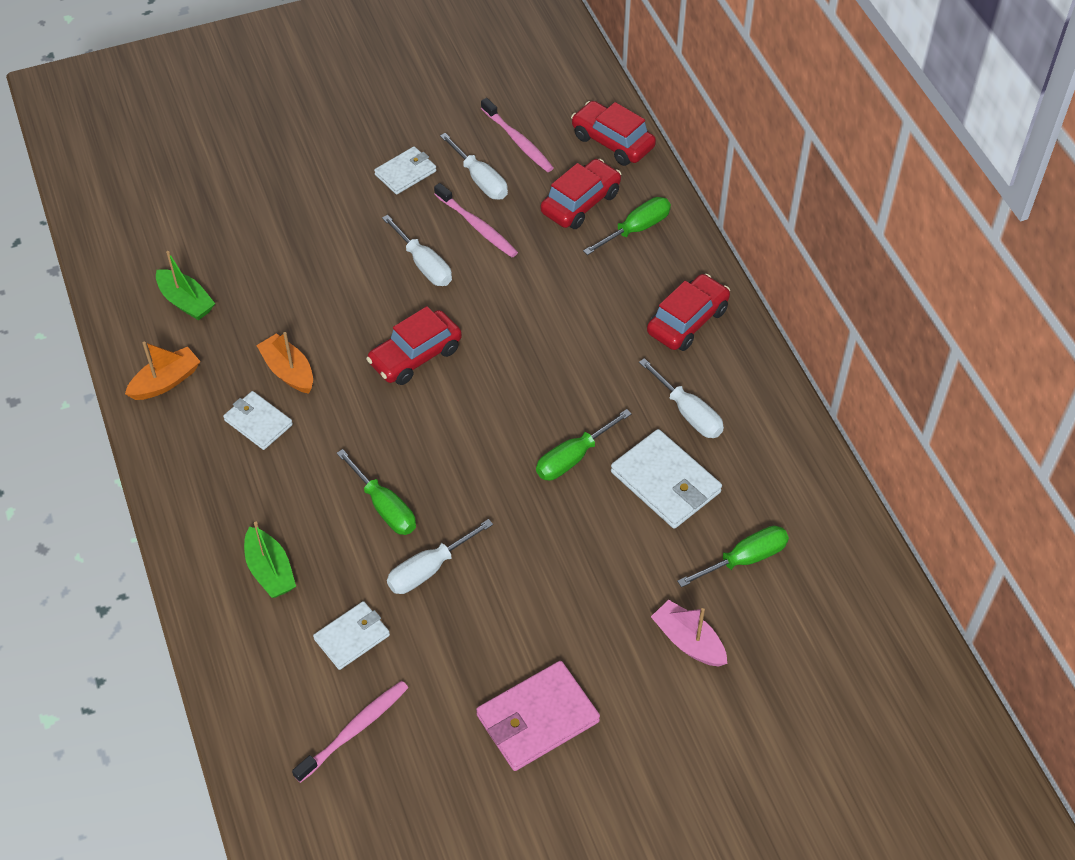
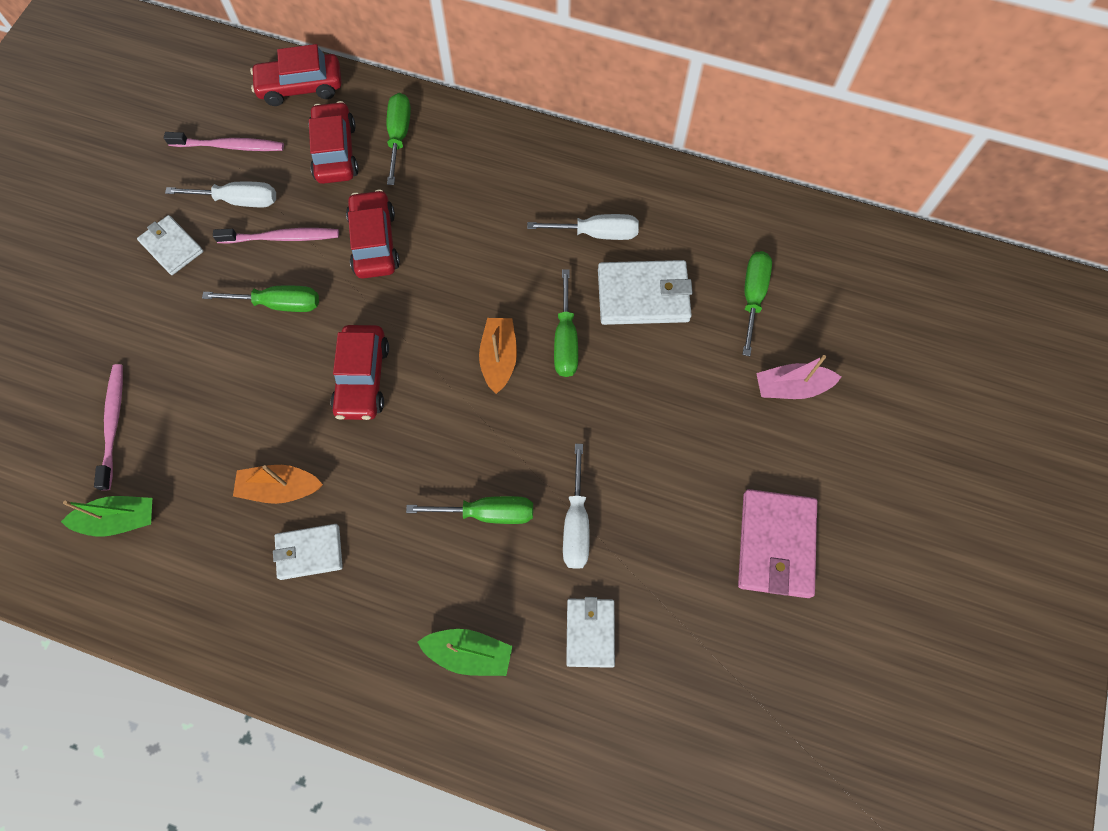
camera: 50 degrees left, 15 degrees up
orange boat [125,341,201,400] -> orange boat moved to [479,318,517,394]
pink toothbrush [292,681,408,783] -> pink toothbrush moved to [94,364,123,491]
white wallet [374,146,437,195] -> white wallet turned 45 degrees counterclockwise [137,215,203,275]
white screwdriver [382,215,452,286] -> green screwdriver [202,286,319,312]
red car [647,274,730,351] -> red car moved to [346,189,400,279]

